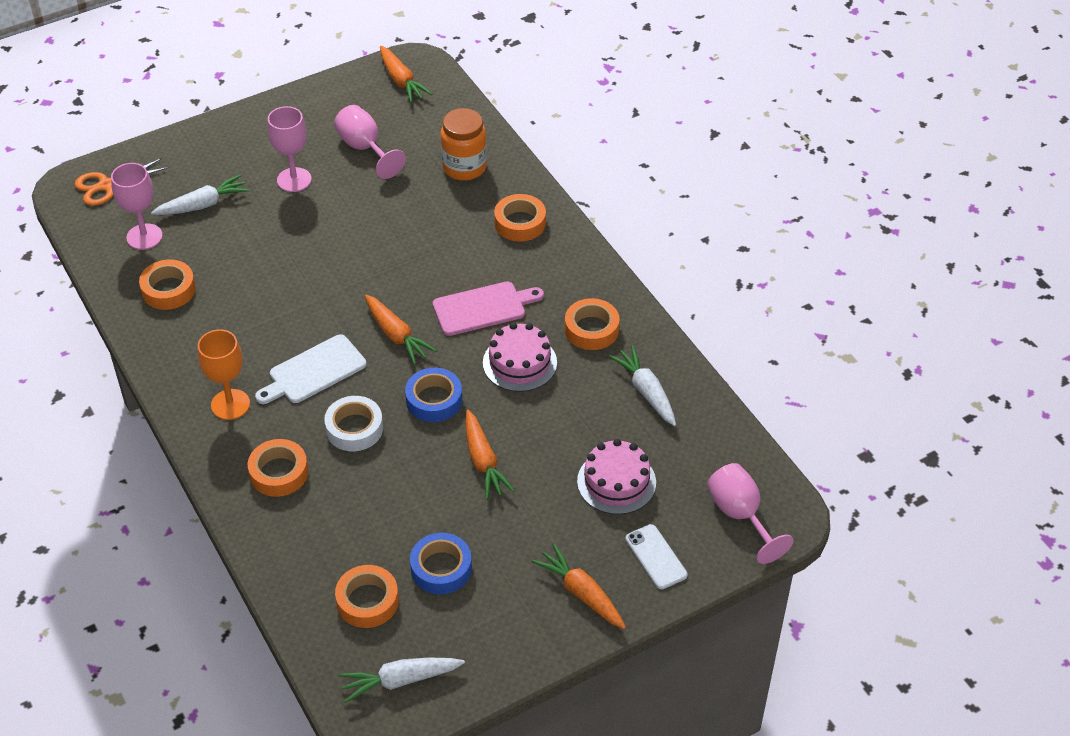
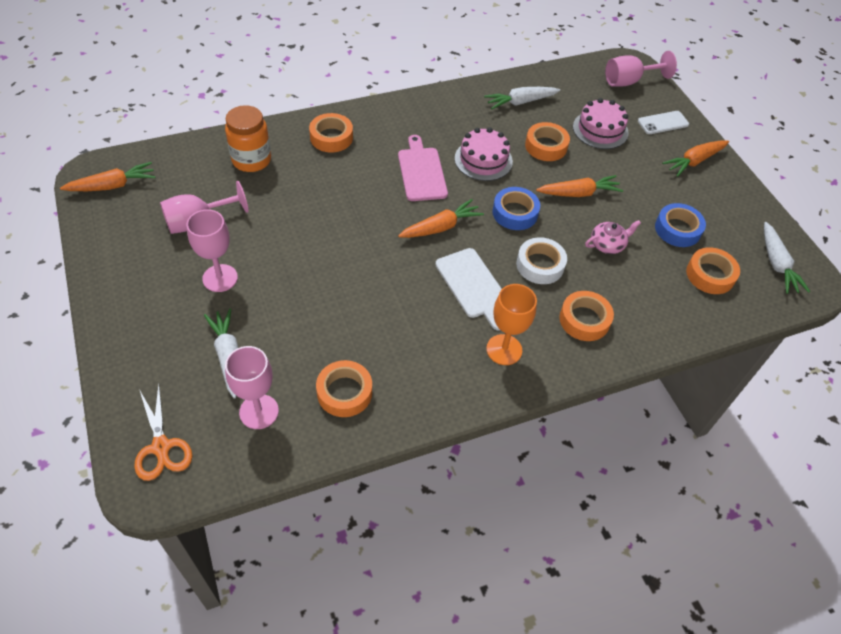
camera: 85 degrees left, 5 degrees up
orange tape [565,298,620,350] -> orange tape moved to [525,122,570,161]
none -> pink teapot [585,220,641,254]

